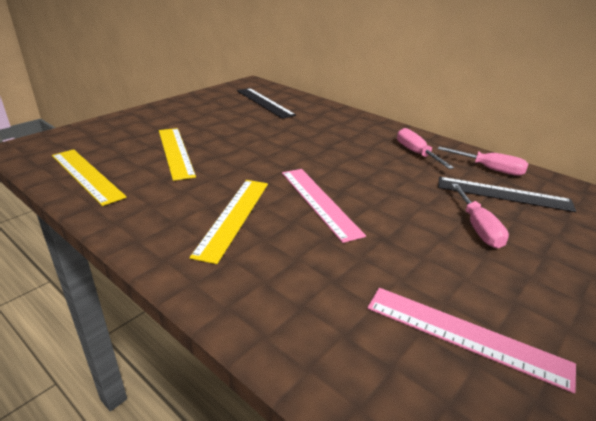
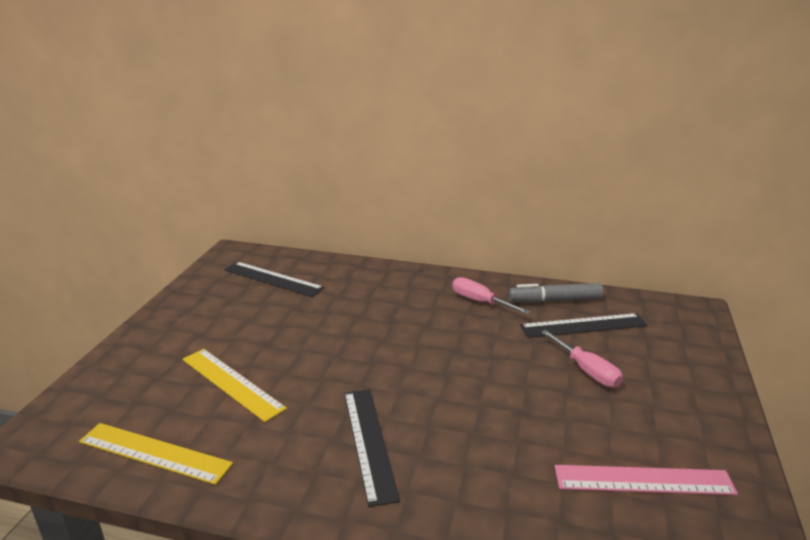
camera: 25 degrees left, 5 degrees down
yellow ruler [189,180,268,264] -> black ruler [344,389,400,507]
pink ruler [282,169,366,243] -> none
pink screwdriver [438,147,528,176] -> grey marker [509,283,603,303]

